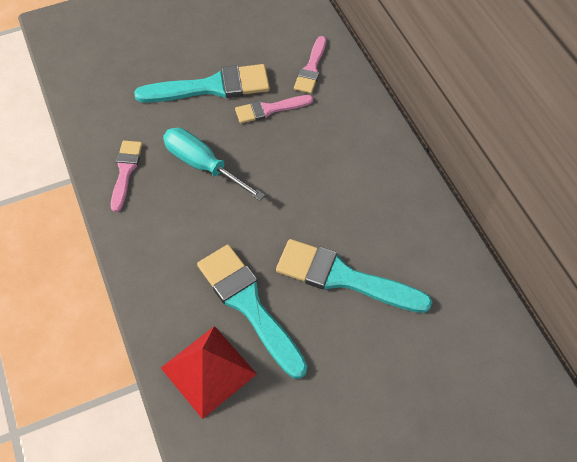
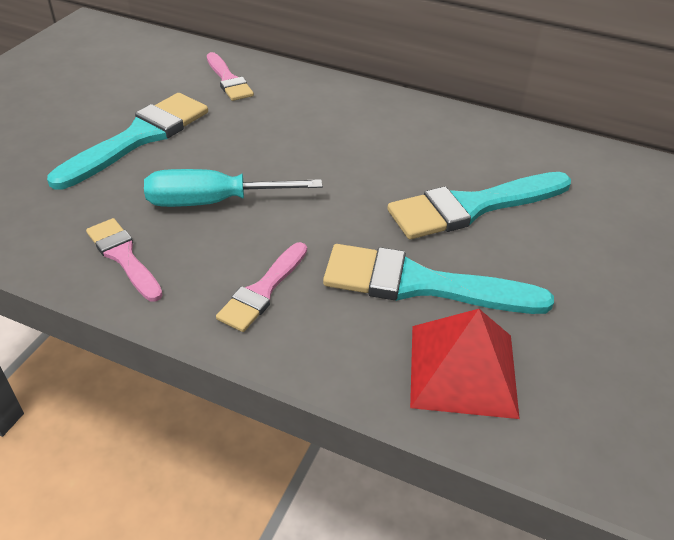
camera: 45 degrees left, 15 degrees down
pink brush [235,95,313,123] -> pink brush moved to [216,242,307,332]

